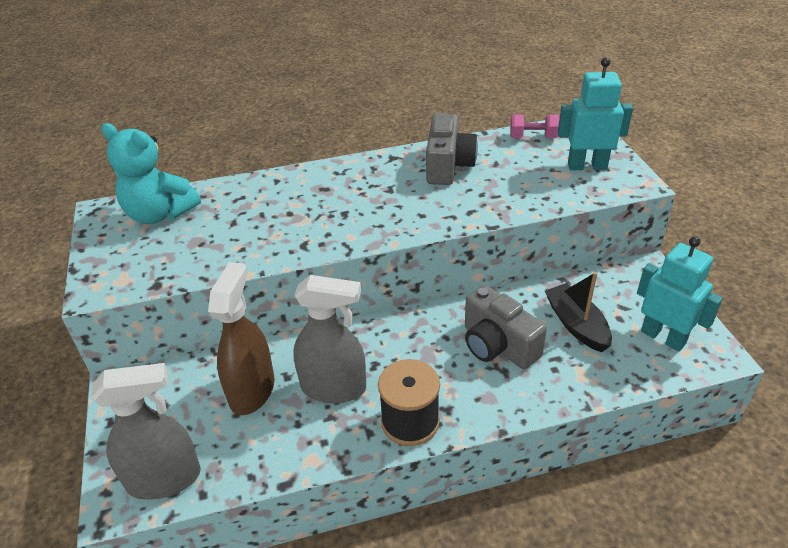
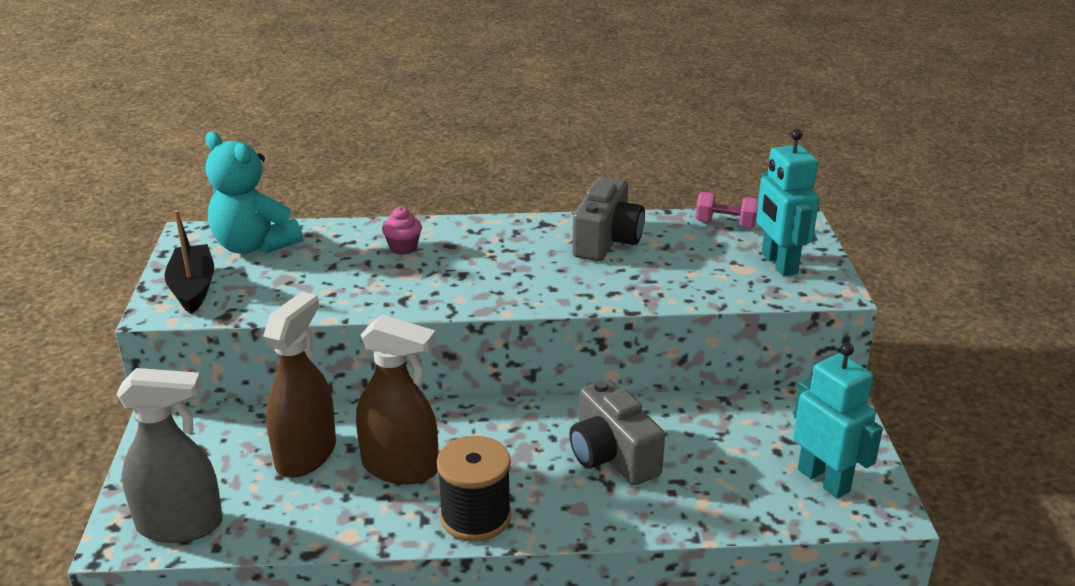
camera: 10 degrees right, 10 degrees down
grey spray bottle [293,275,366,403] -> brown spray bottle [356,314,438,485]
black boat [545,272,612,352] -> black boat moved to [164,210,214,314]
turquoise robot [558,57,633,170] -> turquoise robot turned 120 degrees counterclockwise [756,129,819,276]
none -> pink cupcake [382,207,422,255]

